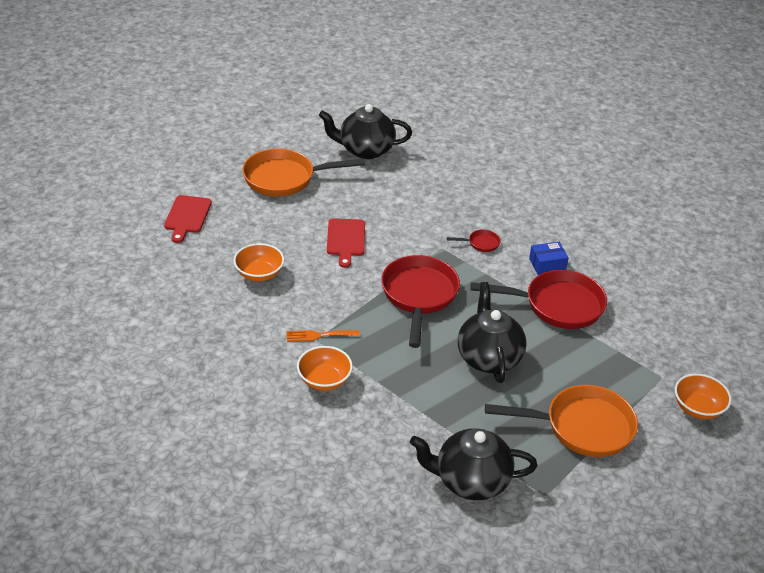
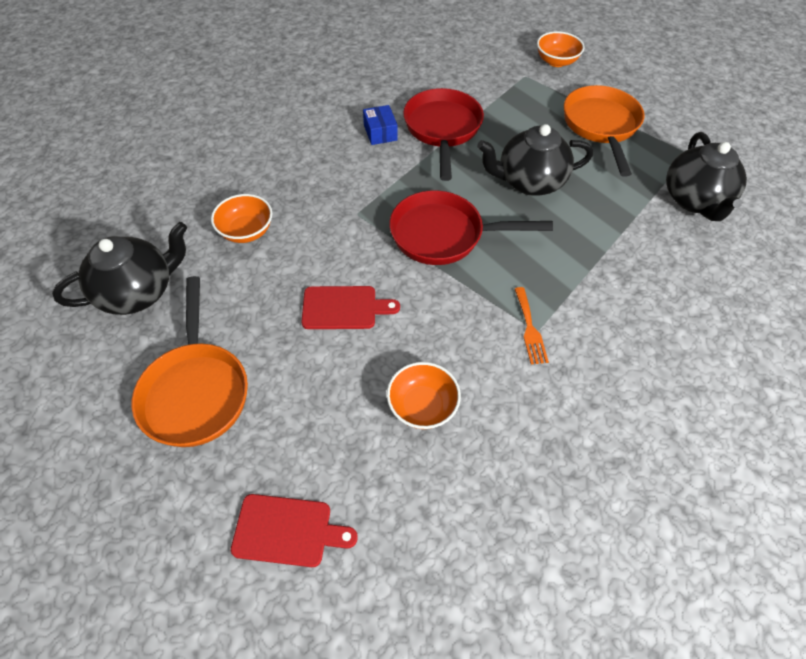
camera: 90 degrees left, 15 degrees up
orange bowl [297,346,353,391] -> orange bowl moved to [211,194,272,243]
black teapot [319,104,412,159] -> black teapot turned 120 degrees counterclockwise [52,222,187,315]
red pan [447,229,501,252] -> none

